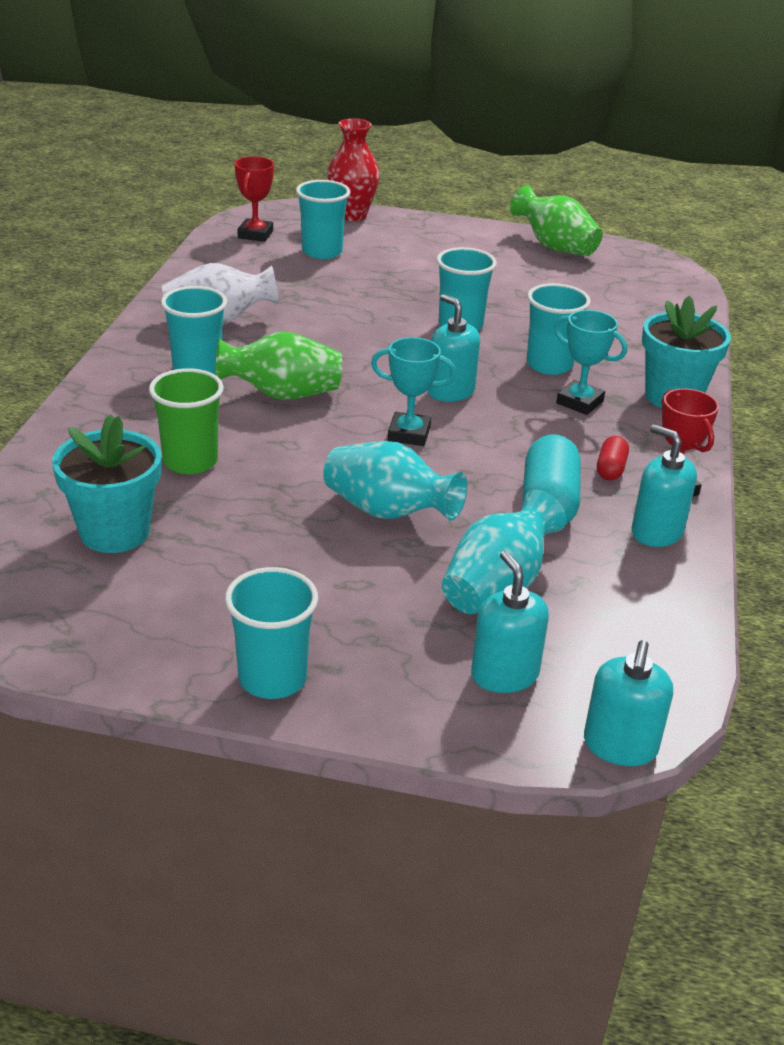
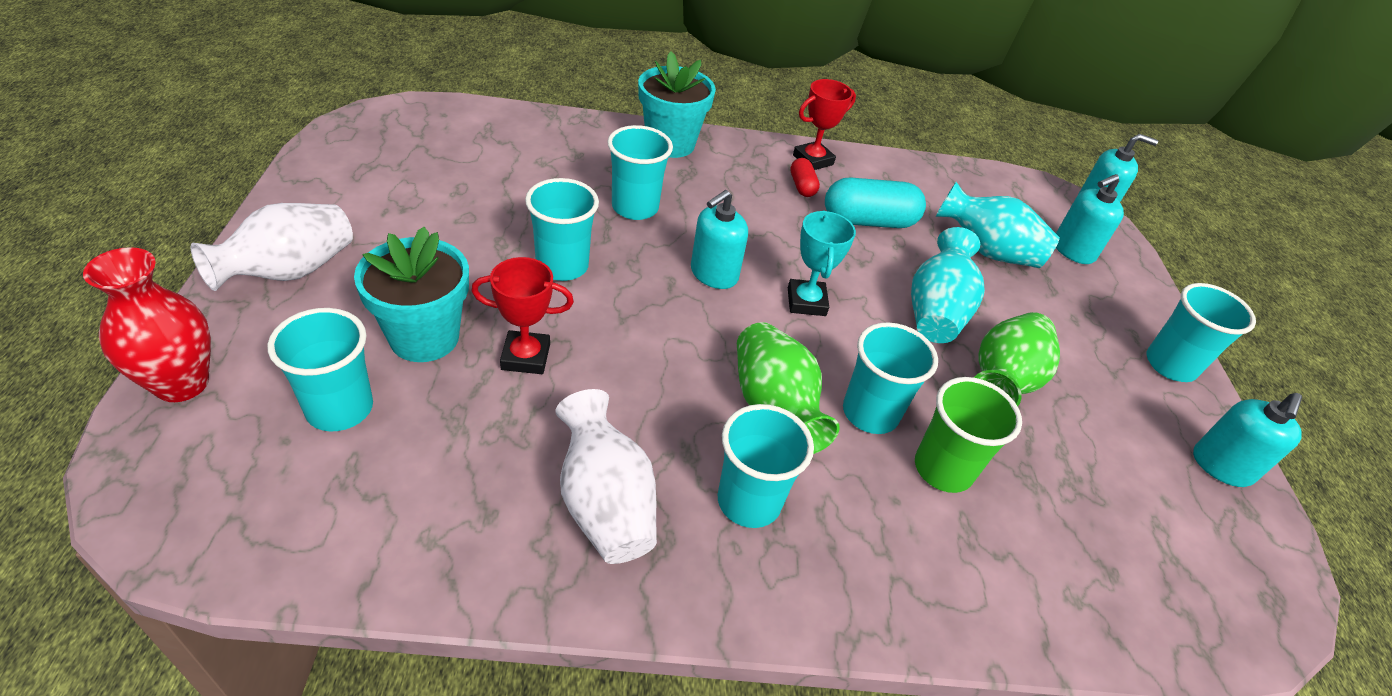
camera: 105 degrees left, 10 degrees up
turquoise flower pot [52,414,161,553] -> turquoise flower pot moved to [354,227,469,362]
red trophy [235,156,274,242] -> red trophy moved to [471,257,574,374]
green vase [510,185,603,256] -> green vase moved to [974,312,1060,406]
turquoise trophy [554,310,627,415] -> none
red capsule [597,436,629,480] -> red capsule turned 75 degrees clockwise [790,158,820,197]
turquoise soap dispenser [632,424,697,547] -> turquoise soap dispenser moved to [1193,393,1302,487]
none -> white vase [191,203,353,291]
none -> turquoise cup [843,322,938,434]

